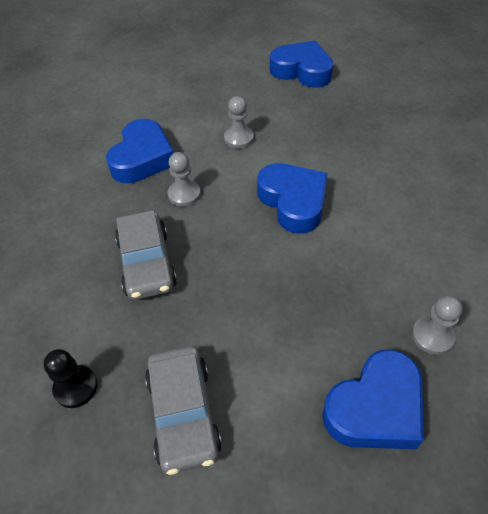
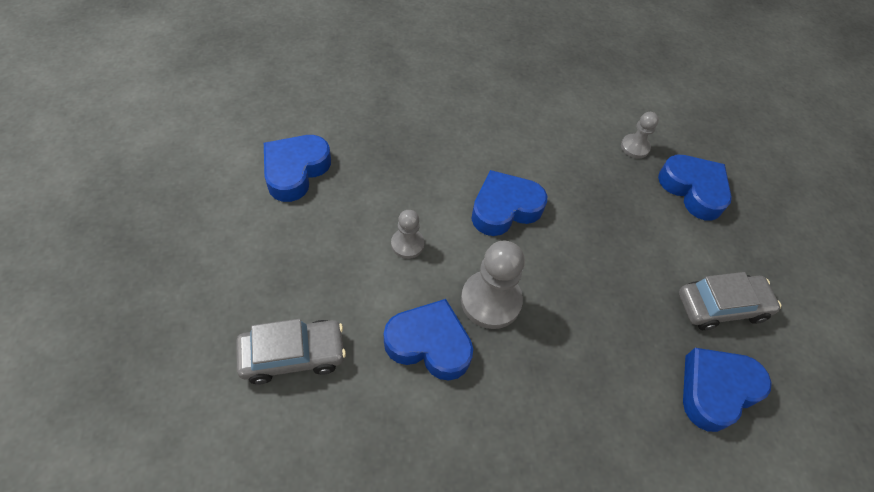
camera: 95 degrees left, 5 degrees up
black pawn [43,349,97,408] -> blue heart [683,348,772,432]
grey car [115,210,177,300] -> grey car moved to [236,319,346,384]
grey pawn [168,152,201,207] -> grey pawn [461,241,525,329], size x1.75

